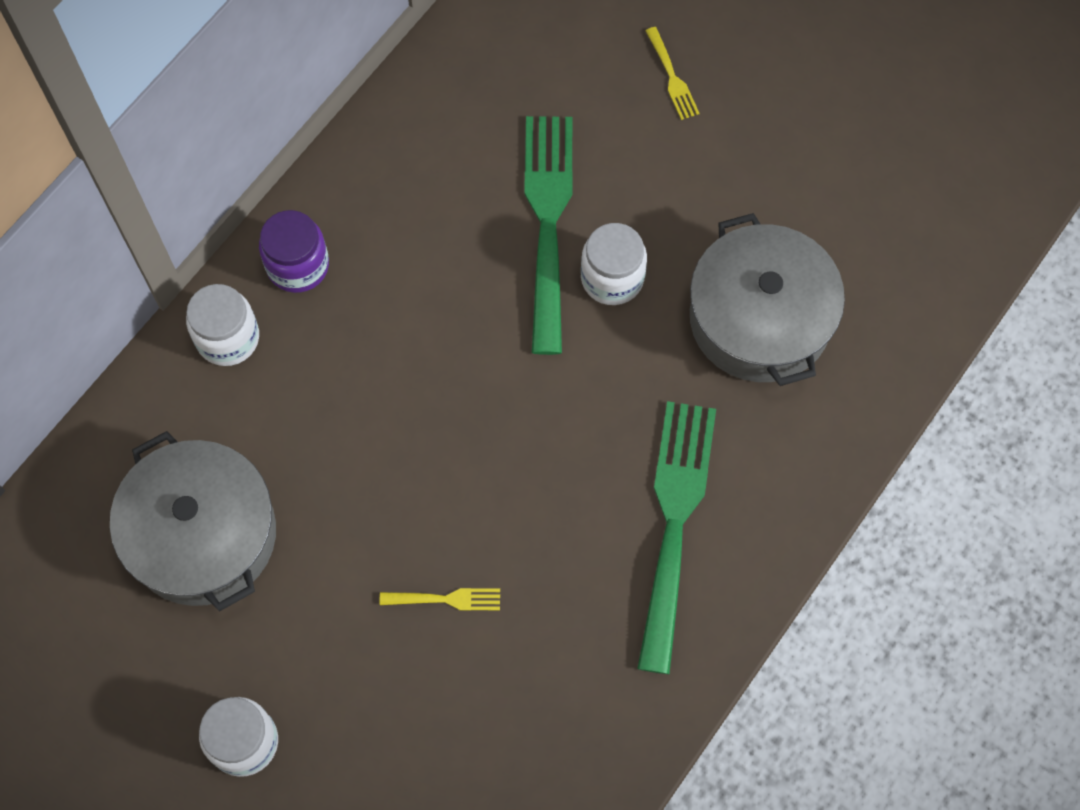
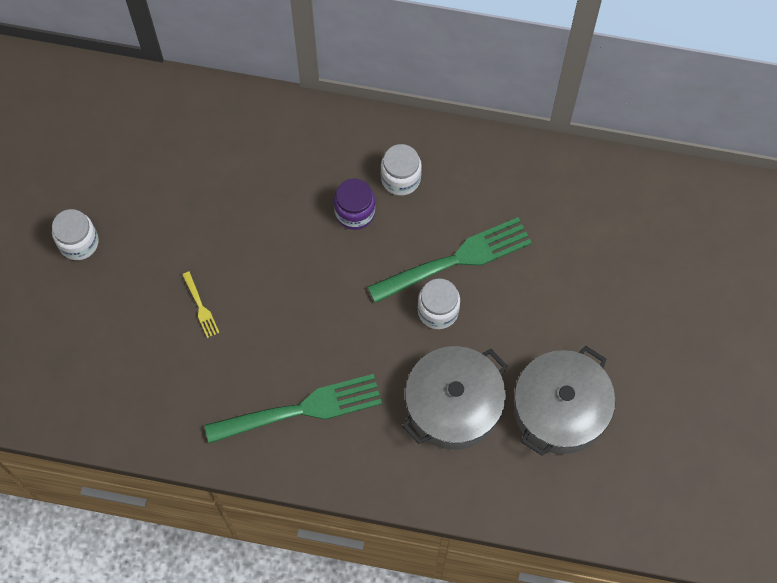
camera: 65 degrees right, 0 degrees up
grey pot [110,431,276,611] -> grey pot moved to [514,346,616,456]
white jar [186,284,259,366] -> white jar moved to [381,144,422,196]
purple jar [259,210,329,293] -> purple jar moved to [334,179,375,230]
yellow fork [645,27,700,120] -> none

